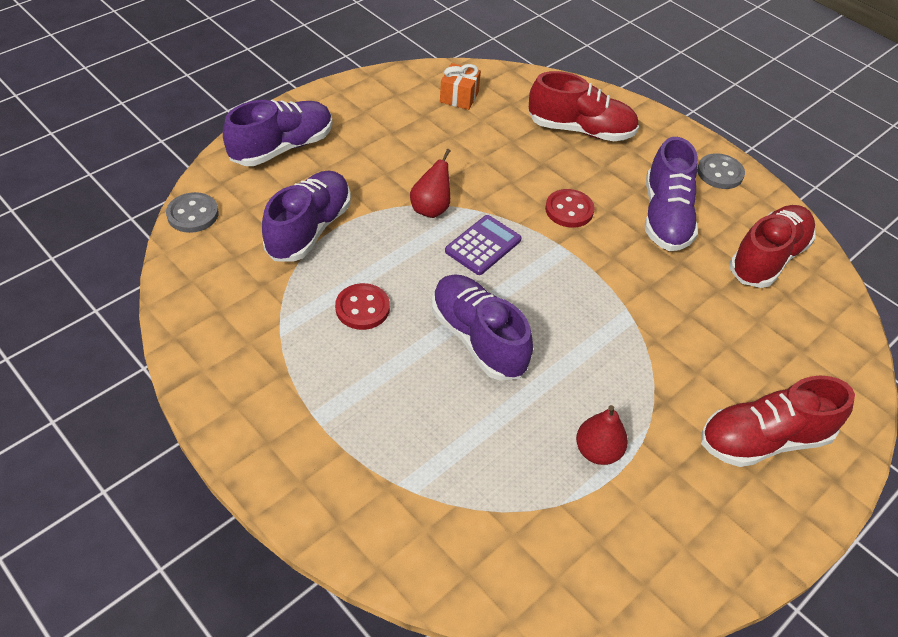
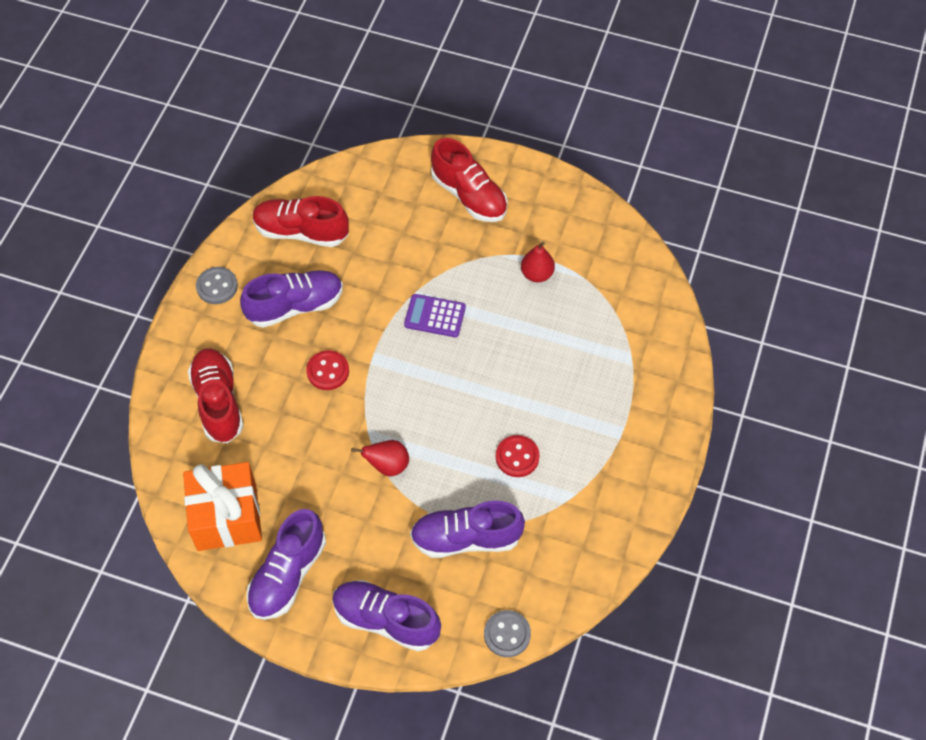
camera: 115 degrees left, 10 degrees up
purple shoe [432,274,533,381] -> purple shoe moved to [246,509,326,620]
orange gift [440,63,481,110] -> orange gift [183,462,262,551], size x1.96
purple calculator [445,215,521,275] -> purple calculator moved to [404,294,466,337]

